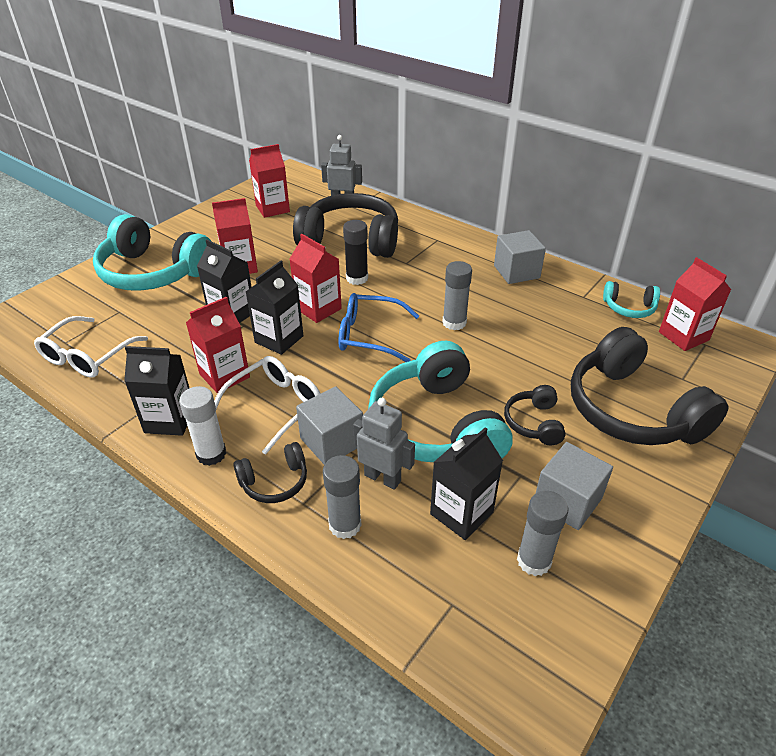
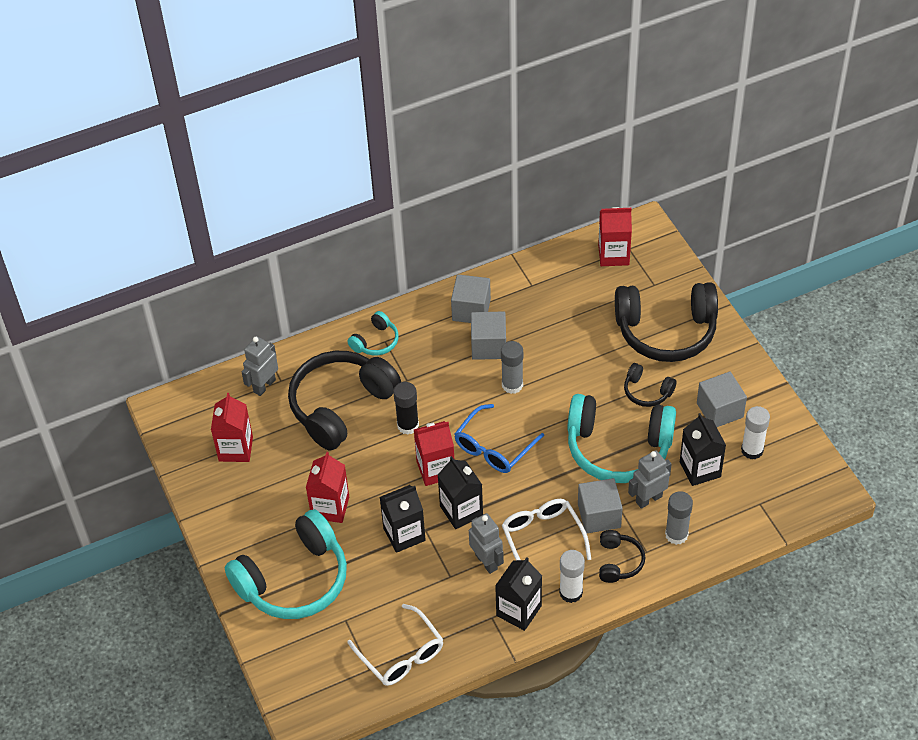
camera: 60 degrees left, 10 degrees up
red carton [186,297,250,394] -> grey robot [469,513,504,574]
grey glue stick [517,491,568,576] -> white glue stick [741,406,770,460]
turquoise headphones [603,281,660,318] -> turquoise headphones moved to [347,311,399,356]
none -> grey cube [471,311,506,360]

